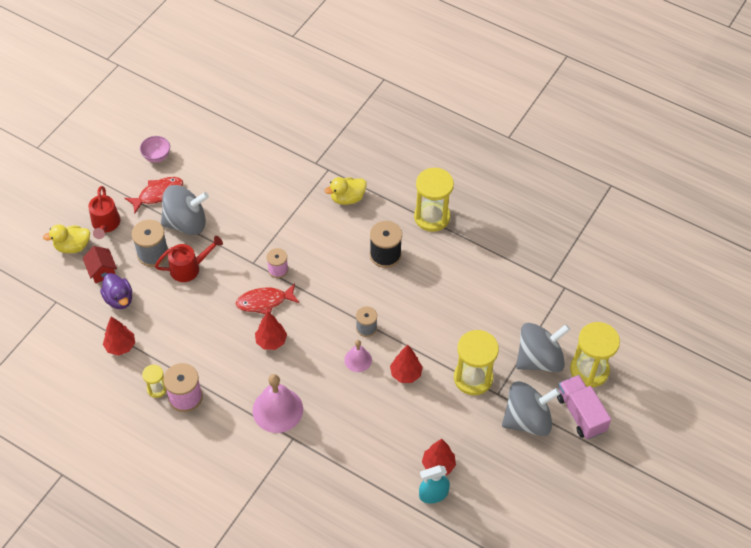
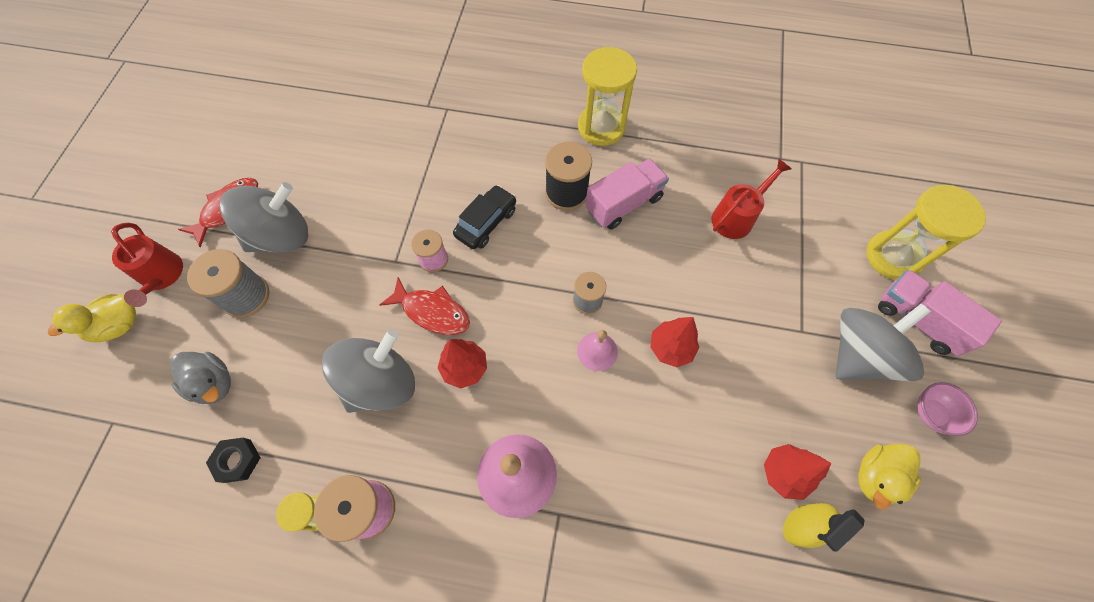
camera: 20 degrees left, 10 degrees up
red house [83,246,117,283] -> none
purple duck [100,273,132,309] -> grey duck [170,352,231,404]
red tree [103,317,135,356] -> black nut [206,438,260,483]
pink bowl [140,136,170,163] -> pink bowl moved to [917,382,978,436]
red watering can [155,236,223,282] -> red watering can moved to [712,159,791,239]
red fish [236,283,300,314] -> red fish turned 120 degrees counterclockwise [380,277,470,335]
yellow duck [325,177,367,205] -> yellow duck moved to [858,444,921,510]
turquoise spray bottle [419,465,450,504] -> yellow spray bottle [783,503,864,552]
yellow hourglass [454,330,499,395] -> none
grey spinning top [516,323,570,372] -> grey spinning top moved to [322,329,415,413]
none -> black car [453,185,516,249]
none -> pink truck [585,158,669,230]

